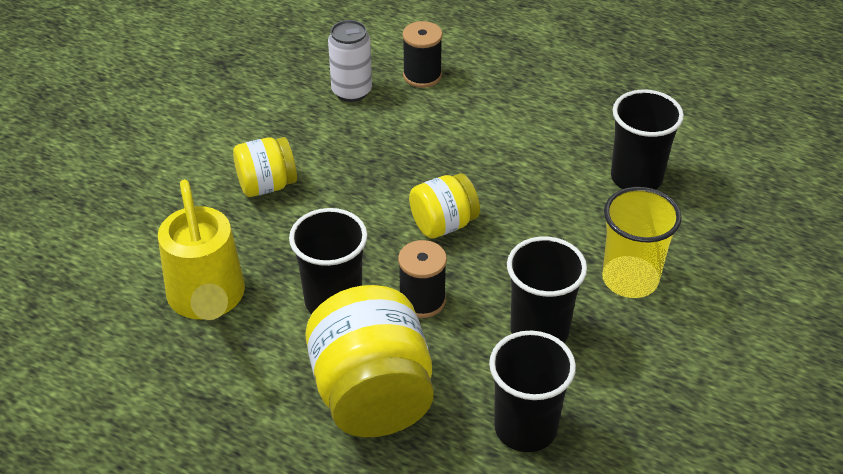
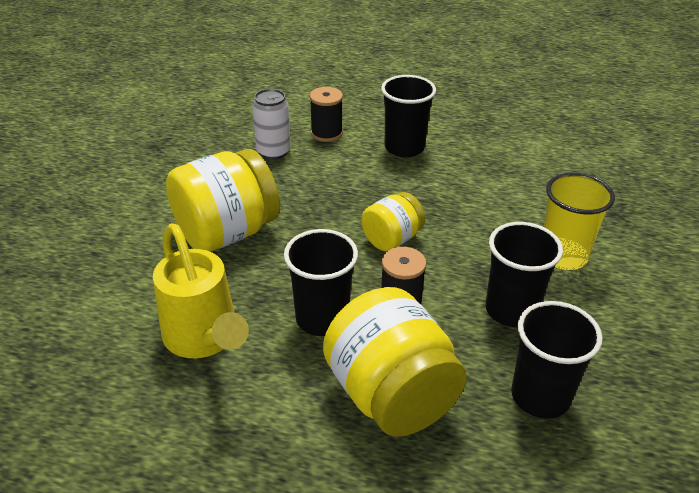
camera: 15 degrees left, 5 degrees down
yellow jar [233,137,297,197] -> yellow jar [166,149,280,252], size x1.80
black cup [611,90,684,190] -> black cup moved to [381,75,436,157]

